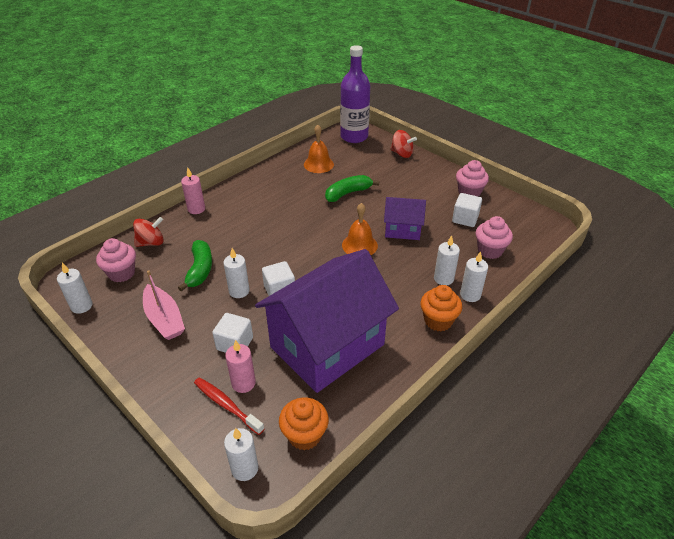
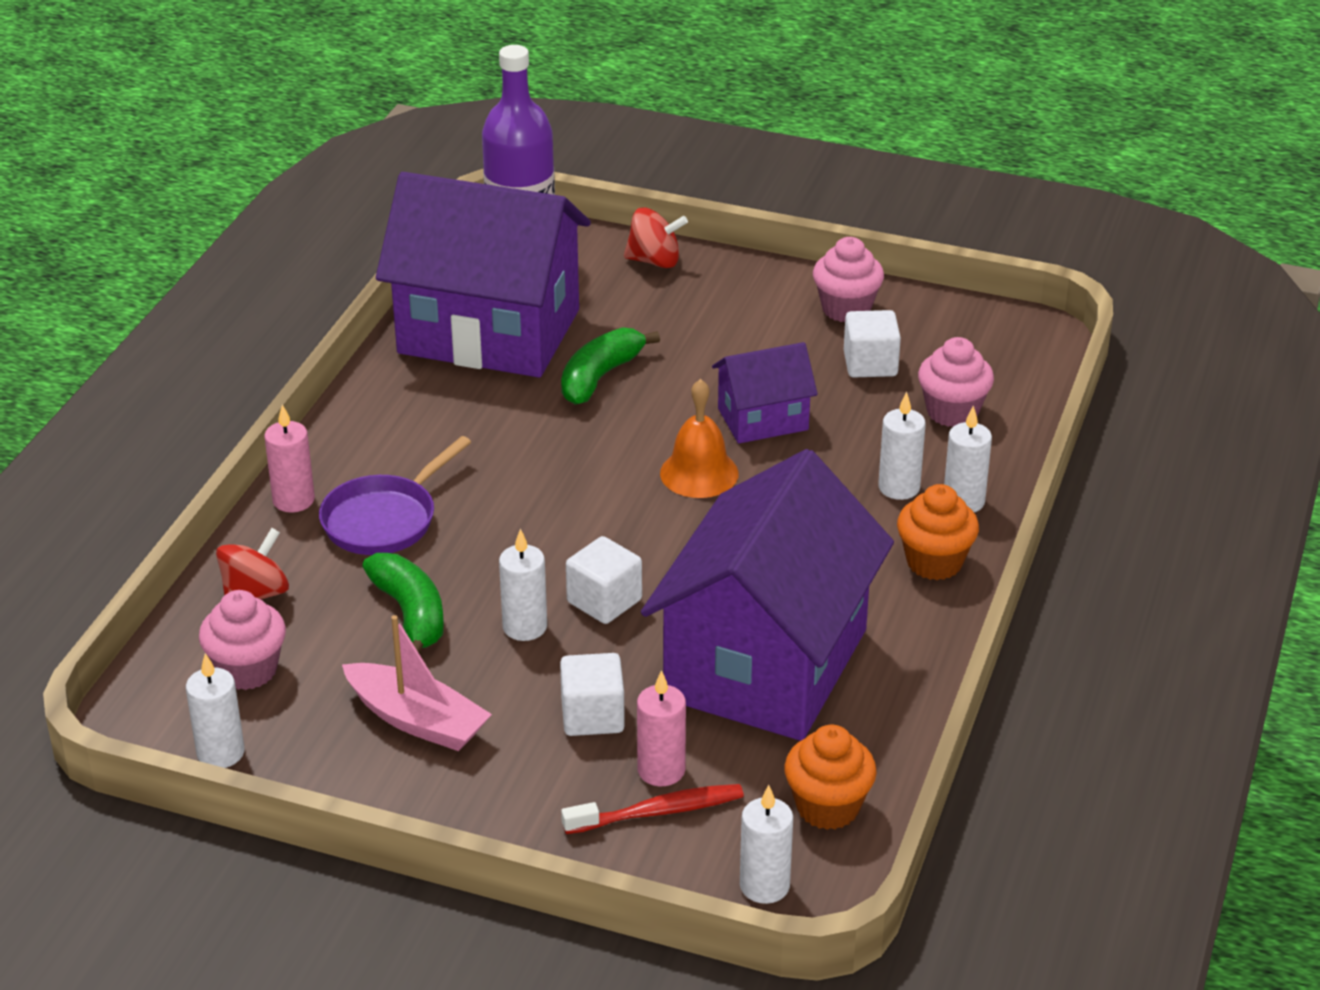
camera: 25 degrees left, 5 degrees down
red toothbrush [194,377,264,435] -> red toothbrush turned 150 degrees clockwise [561,784,744,834]
orange bell [304,125,334,173] -> purple house [376,172,591,378]
none -> purple pan [319,436,471,555]

